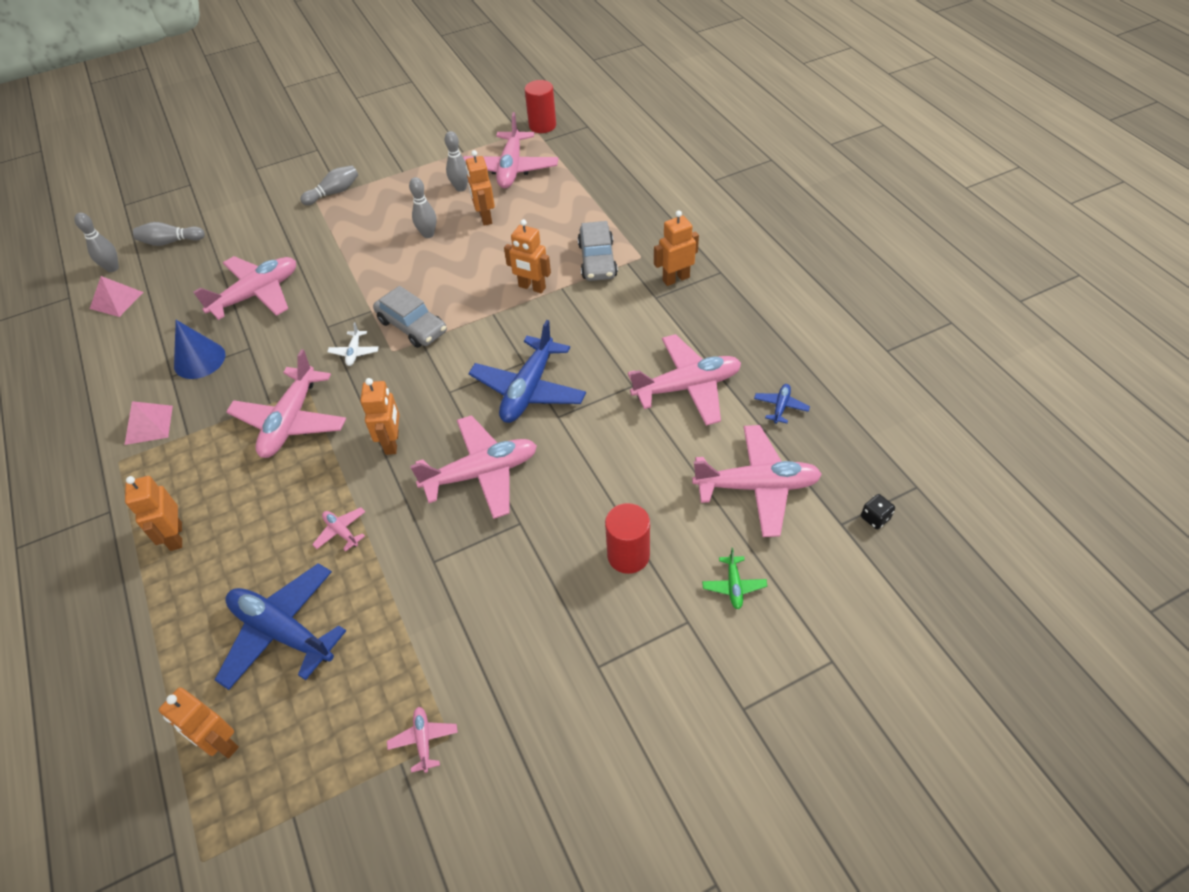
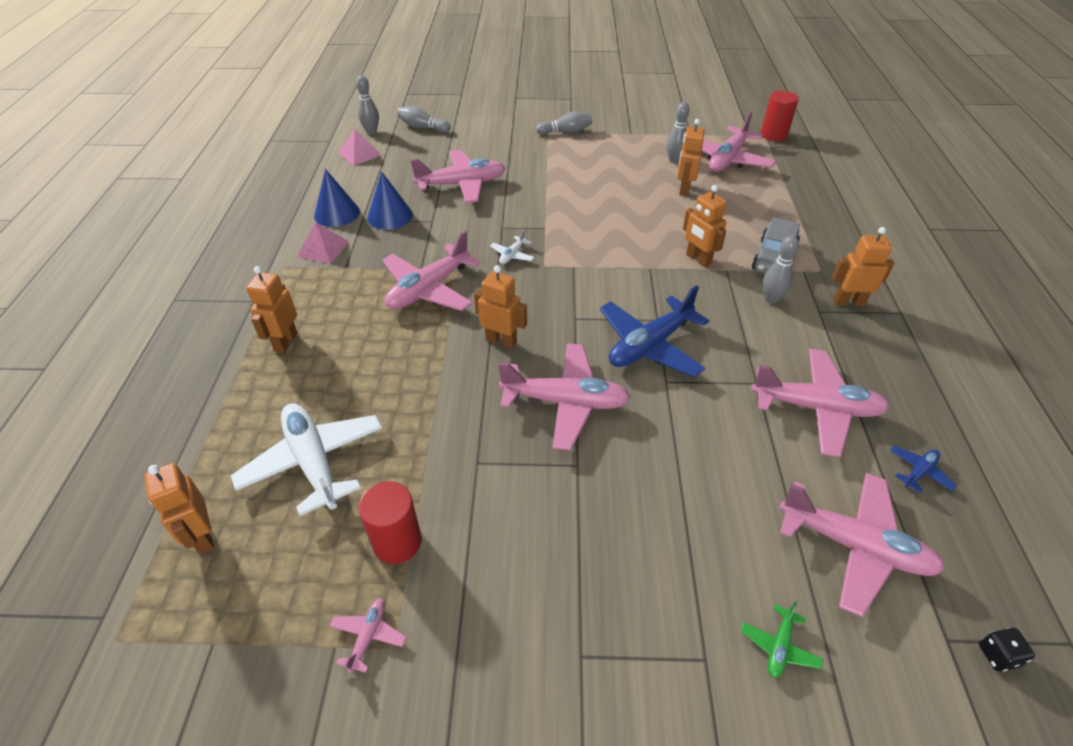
camera: 25 degrees right, 5 degrees down
blue plane [215,563,346,690] -> white plane [231,403,382,516]
pink plane [312,507,365,551] -> none
orange robot [360,378,400,455] -> orange robot turned 90 degrees counterclockwise [474,265,527,349]
grey car [373,286,447,348] -> none
grey bowling pin [409,177,437,238] -> grey bowling pin moved to [763,235,799,304]
red cylinder [605,503,650,574] -> red cylinder moved to [358,481,422,564]
none -> blue cone [314,169,360,227]

